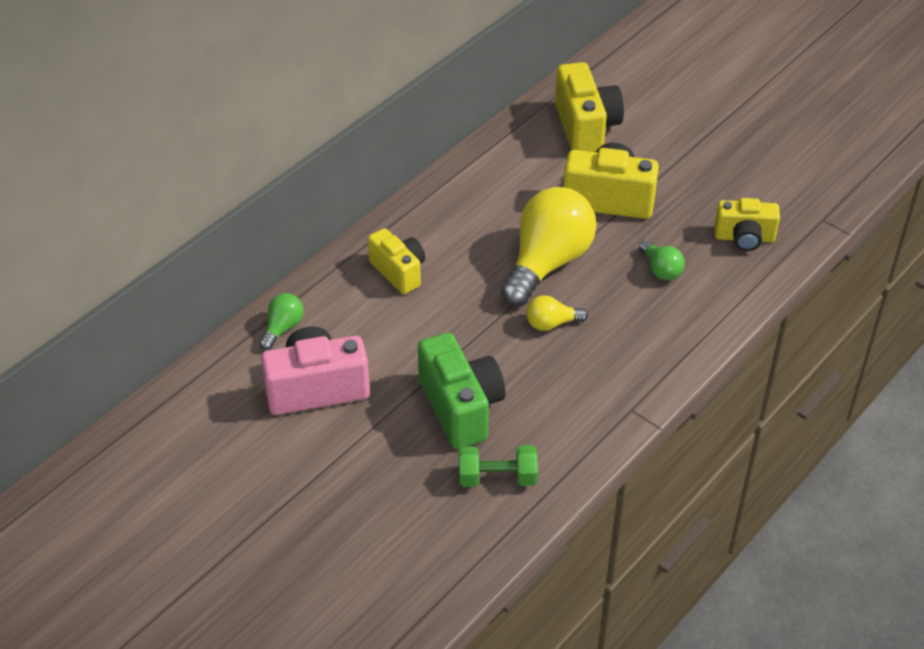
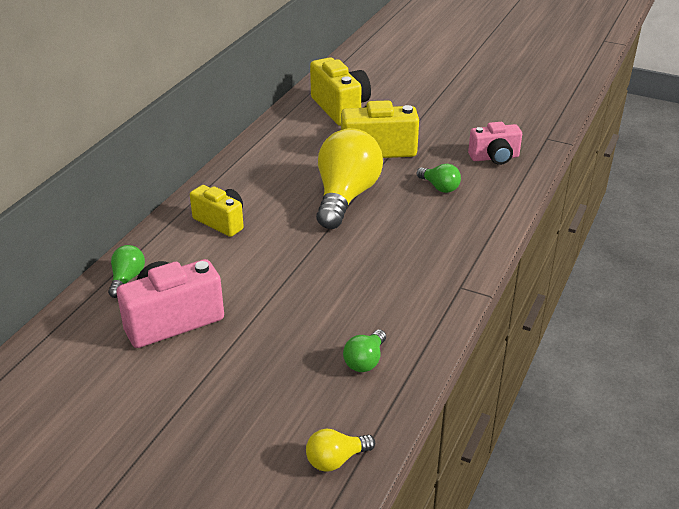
camera: 15 degrees left, 10 degrees down
green camera [418,333,505,449] -> none
green dumbbell [459,445,538,487] -> green light bulb [343,329,386,372]
yellow light bulb [526,295,588,331] -> yellow light bulb moved to [306,429,375,472]
yellow camera [714,198,780,251] -> pink camera [468,122,522,165]

